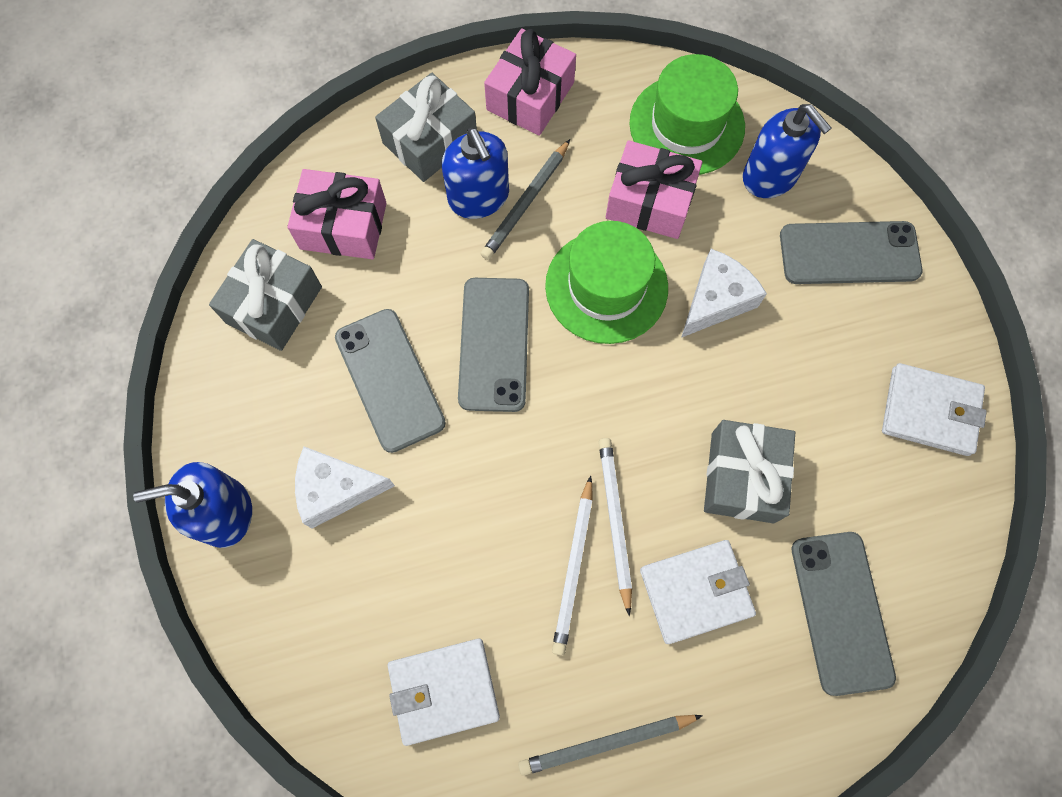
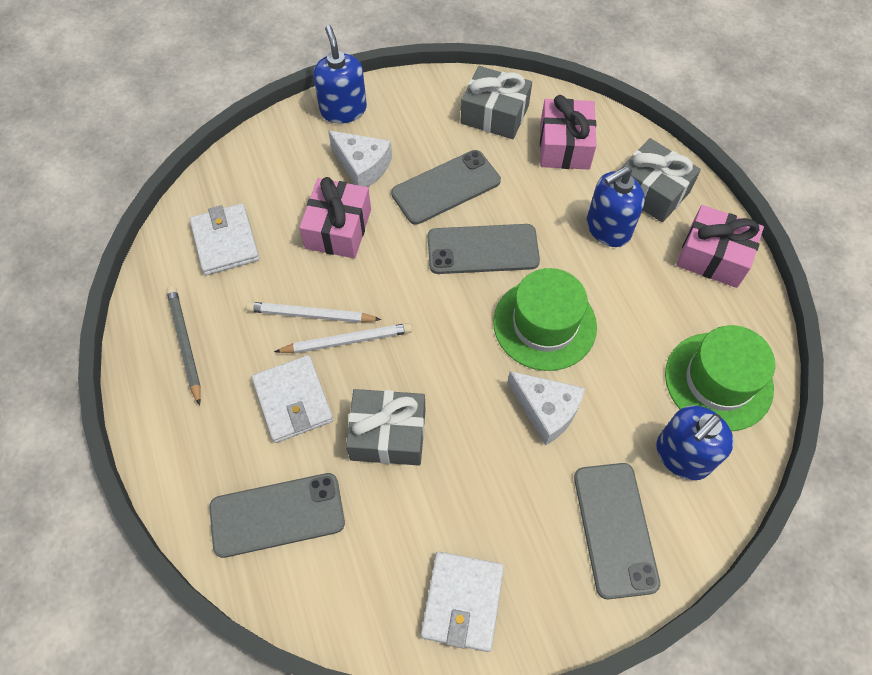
camera: 85 degrees right, 10 degrees down
white cheese [295,447,395,528] -> white cheese turned 135 degrees clockwise [328,130,392,187]
grey pencil [481,139,570,260] -> none
pink gift [606,140,702,239] -> pink gift moved to [299,177,371,258]

